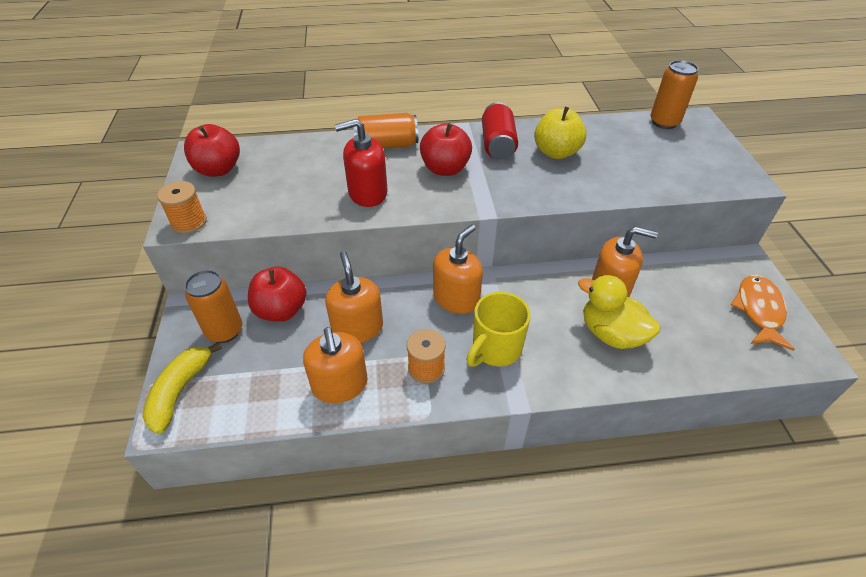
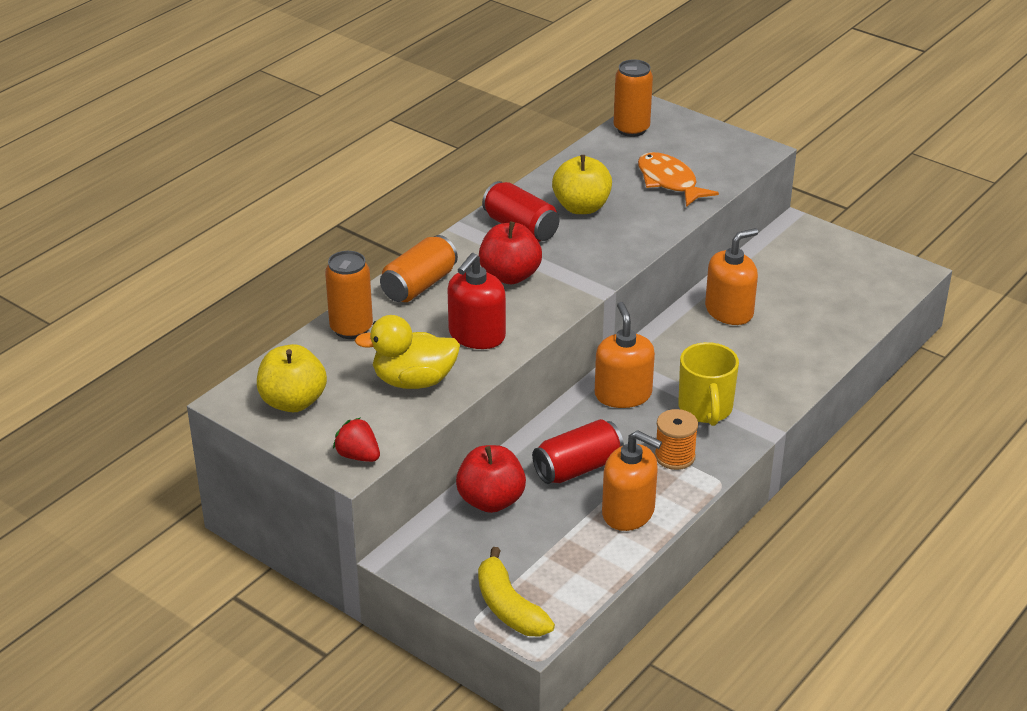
camera: 45 degrees left, 10 degrees down
orange spool [157,181,207,234] -> red strawberry [333,417,380,462]
red apple [184,124,240,177] -> yellow apple [257,344,327,412]
orange can [185,270,242,343] -> orange can moved to [325,251,373,339]
orange soap dispenser [325,251,383,343] -> red can [532,419,624,484]
yellow duck [578,275,661,349] -> yellow duck moved to [355,315,460,389]
orange fish [730,275,795,351] -> orange fish moved to [638,152,719,207]

